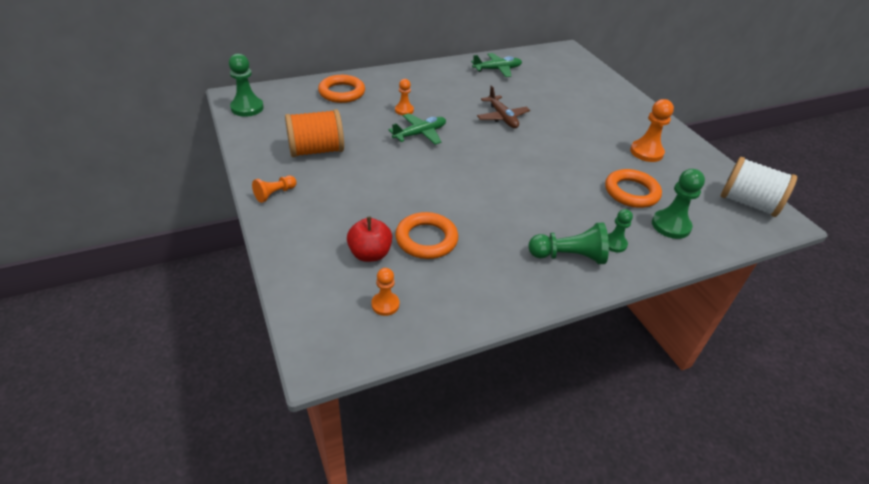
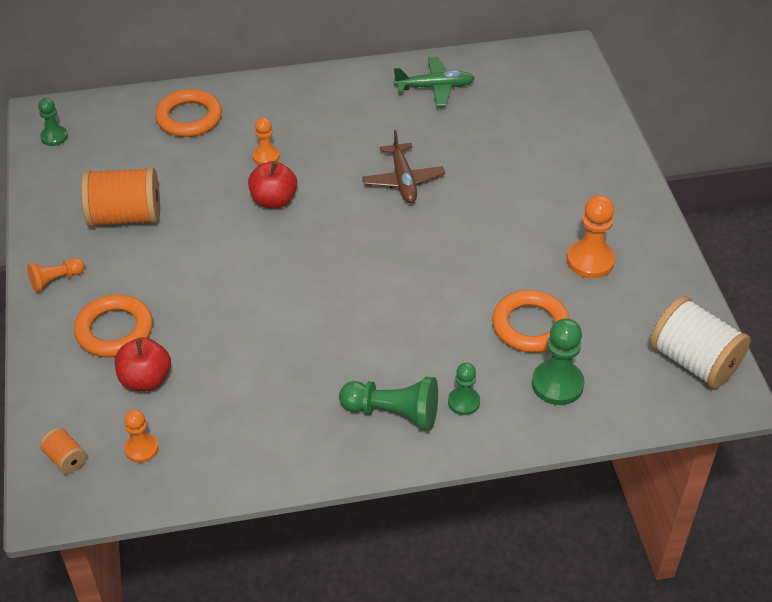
camera: 15 degrees right, 5 degrees up
green pawn [229,54,264,117] -> green pawn [38,98,68,146], size x0.61
green plane [388,113,446,145] -> red apple [248,161,297,209]
orange ring [395,212,458,259] -> orange ring moved to [74,294,153,357]
none -> orange spool [40,428,87,474]

